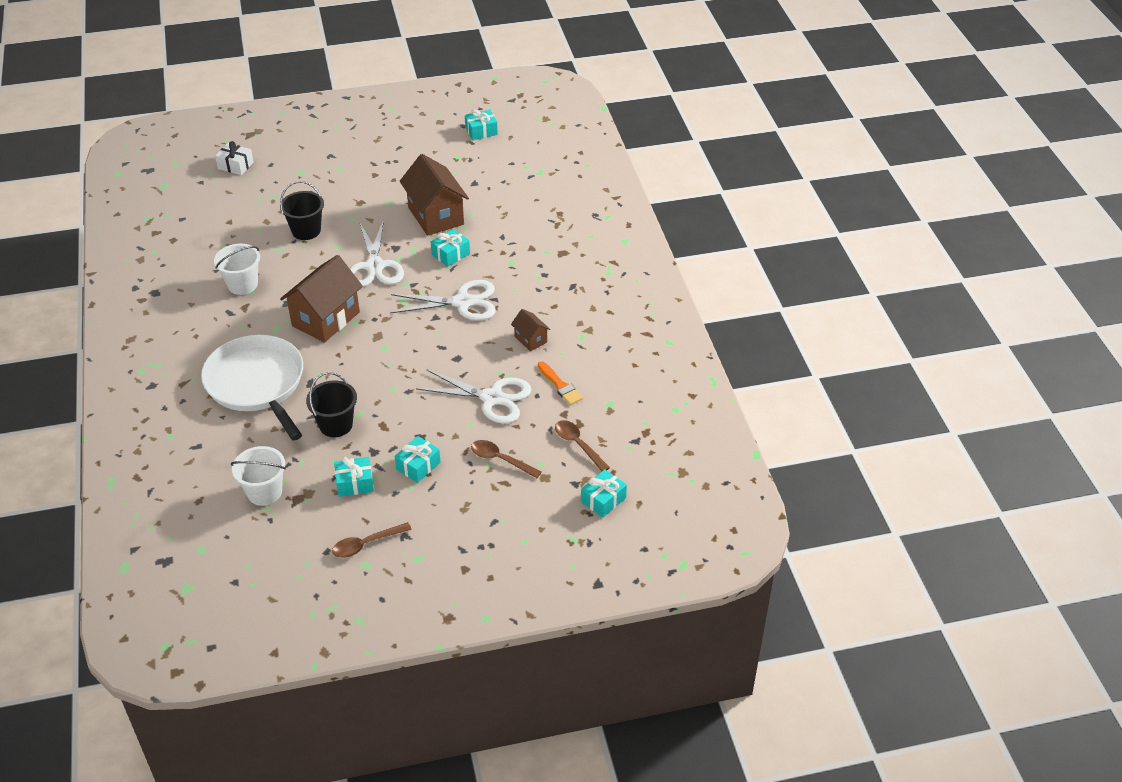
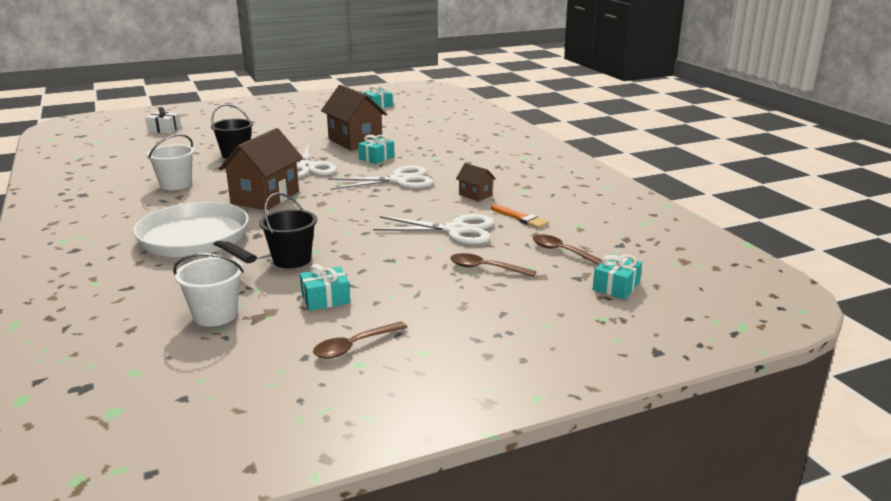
camera: 10 degrees left, 20 degrees down
turquoise gift [395,436,441,483] -> none

